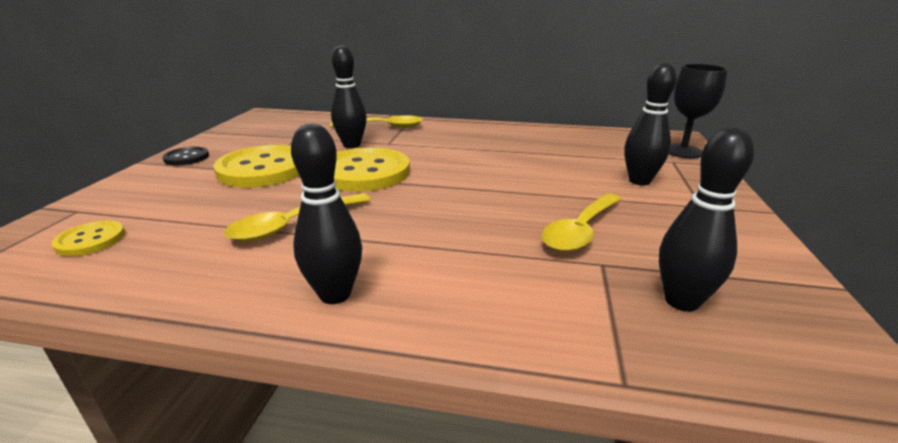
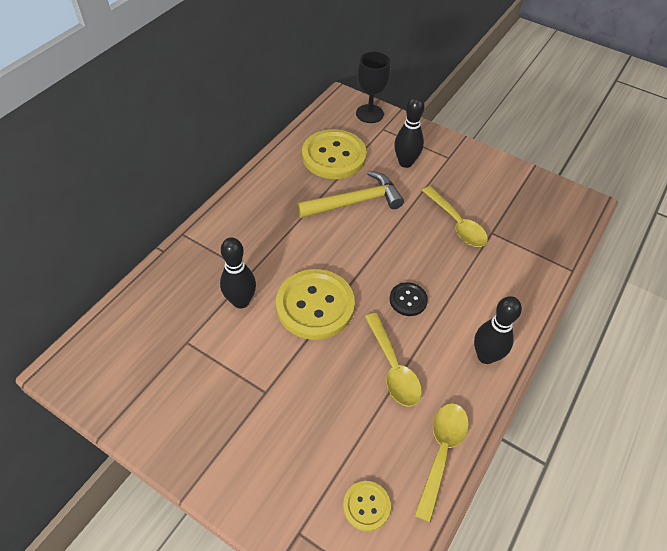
camera: 70 degrees left, 25 degrees up
black button [163,147,209,166] -> black button moved to [389,282,428,316]
yellow button [214,145,299,187] -> yellow button moved to [302,129,367,179]
yellow spoon [330,115,423,128] -> yellow spoon moved to [414,403,469,522]
black bowling pin [659,128,754,312] -> none
none -> yellow hammer [297,171,404,218]

